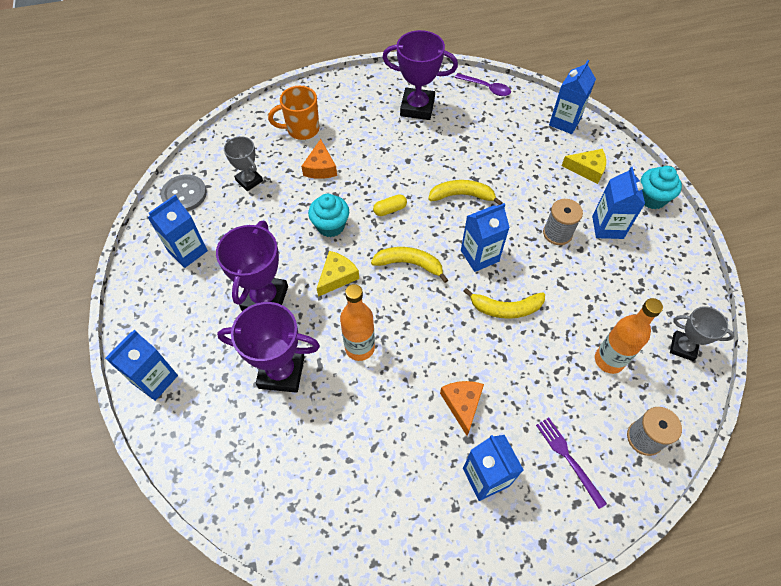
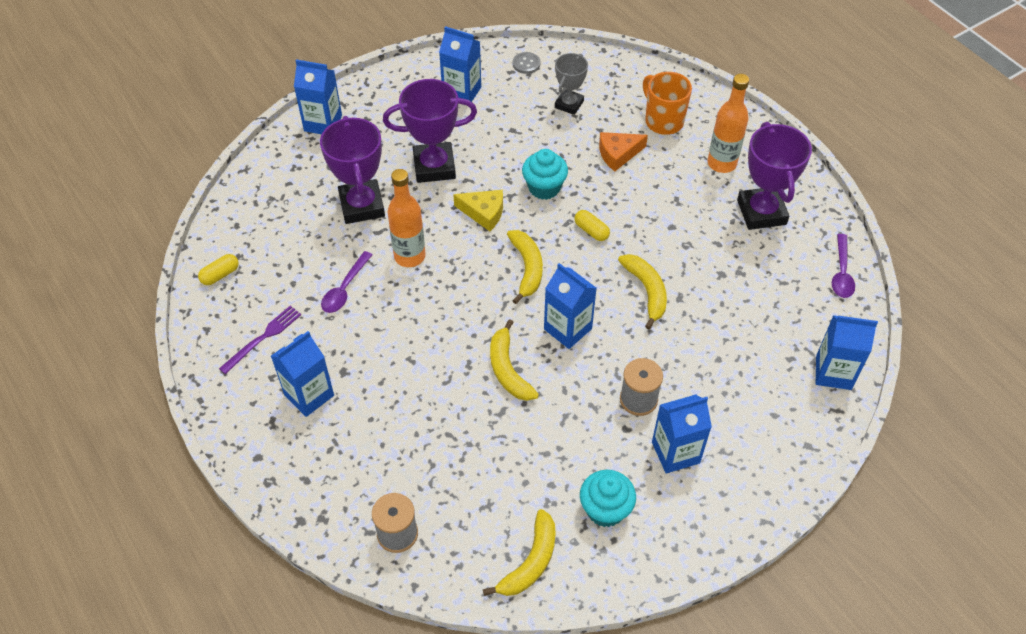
camera: 70 degrees right, 5 degrees down
grey button [161,174,207,211] -> grey button [513,52,540,74], size x0.59
orange cheese [440,381,484,436] -> none
purple fork [536,418,607,509] -> purple fork moved to [219,306,301,374]
yellow cheese [562,149,606,184] -> none
orange bottle [595,298,663,374] -> orange bottle moved to [707,74,749,173]
turquoise cupcake [640,166,682,209] -> turquoise cupcake moved to [580,470,636,527]
grey trophy [670,306,735,361] -> yellow banana [483,509,556,596]
none -> yellow capsule [198,254,239,285]
none -> purple spoon [321,251,372,313]

